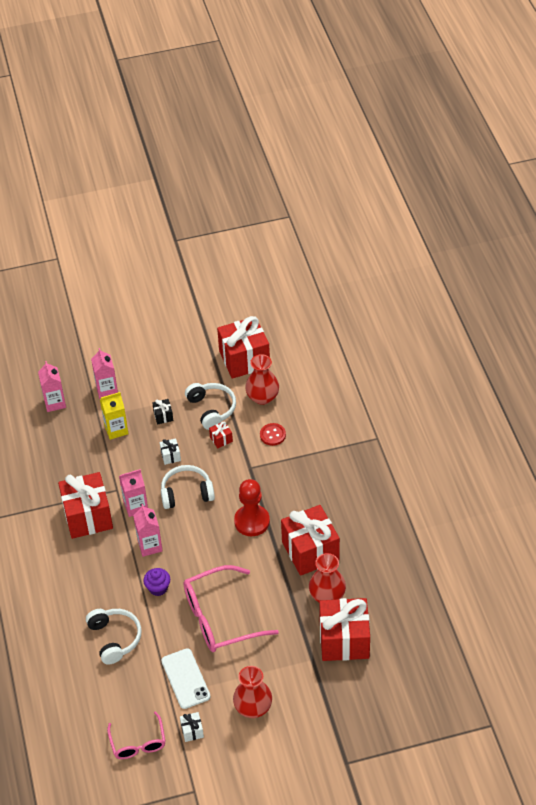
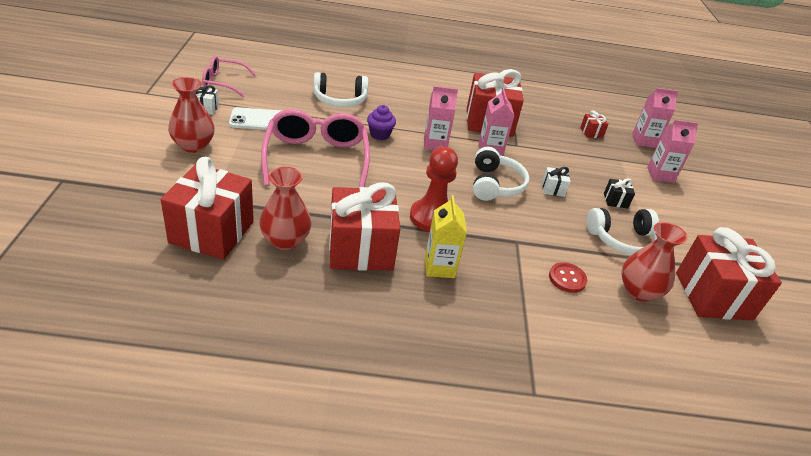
camera: 100 degrees right, 10 degrees down
yellow carton [100,392,129,440] -> yellow carton moved to [425,195,467,278]
red gift [209,421,233,449] -> red gift moved to [580,110,608,138]

